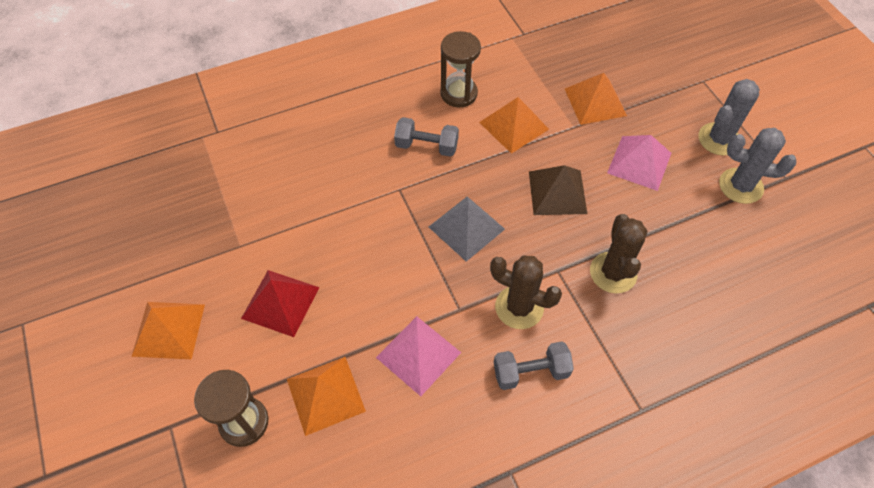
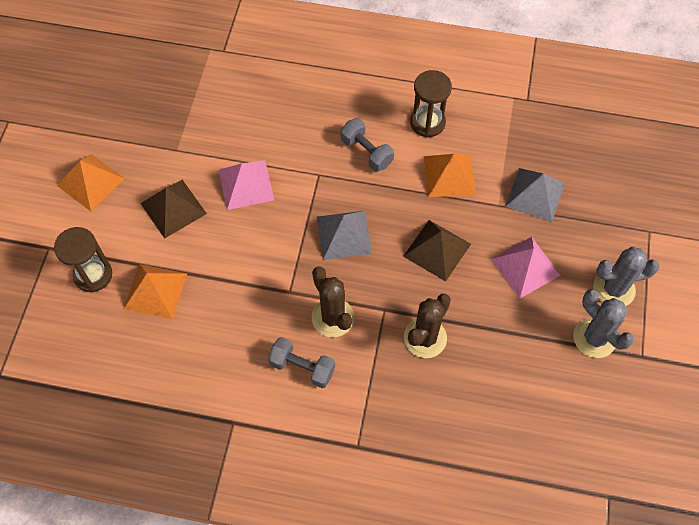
camera: 35 degrees right, 5 degrees up
red pyramid [241,270,319,337] -> brown pyramid [141,180,207,239]
pink pyramid [376,316,461,396] -> pink pyramid moved to [219,160,274,210]
orange pyramid [565,73,627,125] -> grey pyramid [505,168,565,222]

